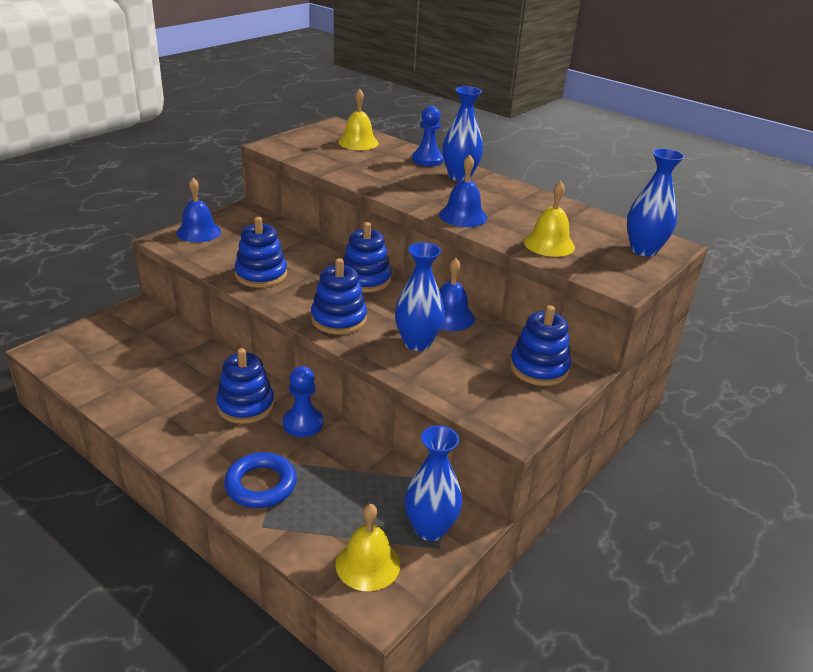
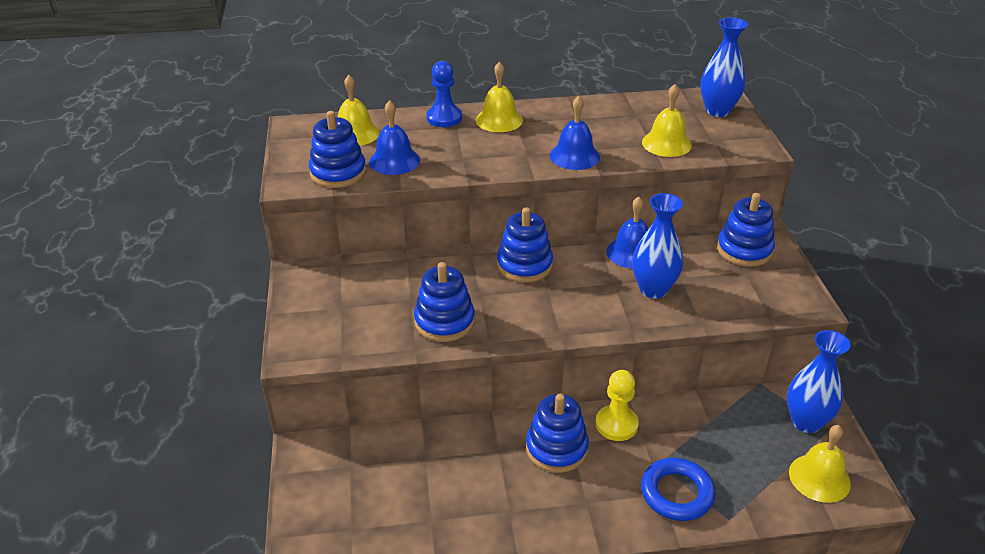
camera: 45 degrees left, 5 degrees up
blue bell [176,178,221,242] -> blue bell moved to [369,100,420,175]
blue pawn [283,366,323,437] -> yellow pawn [596,370,639,441]
blue stacking toy [311,258,367,335] -> blue stacking toy moved to [309,111,366,188]
blue vase [442,86,483,181] -> yellow bell [476,62,523,132]

